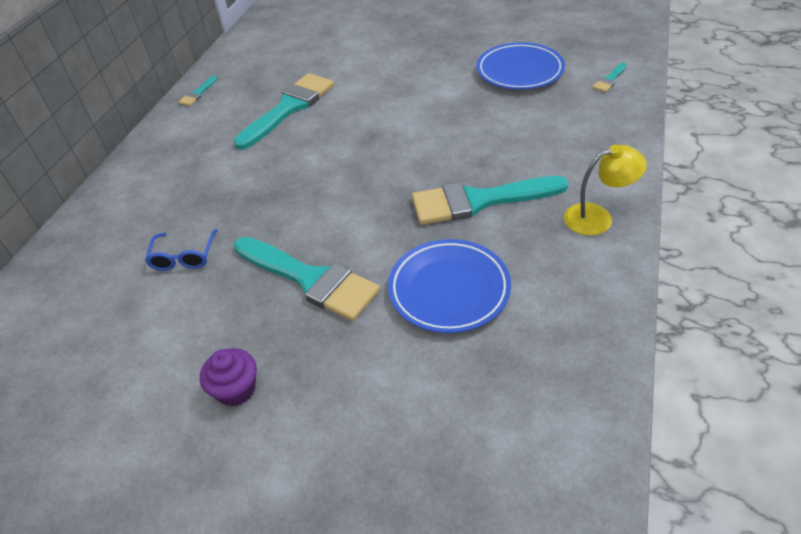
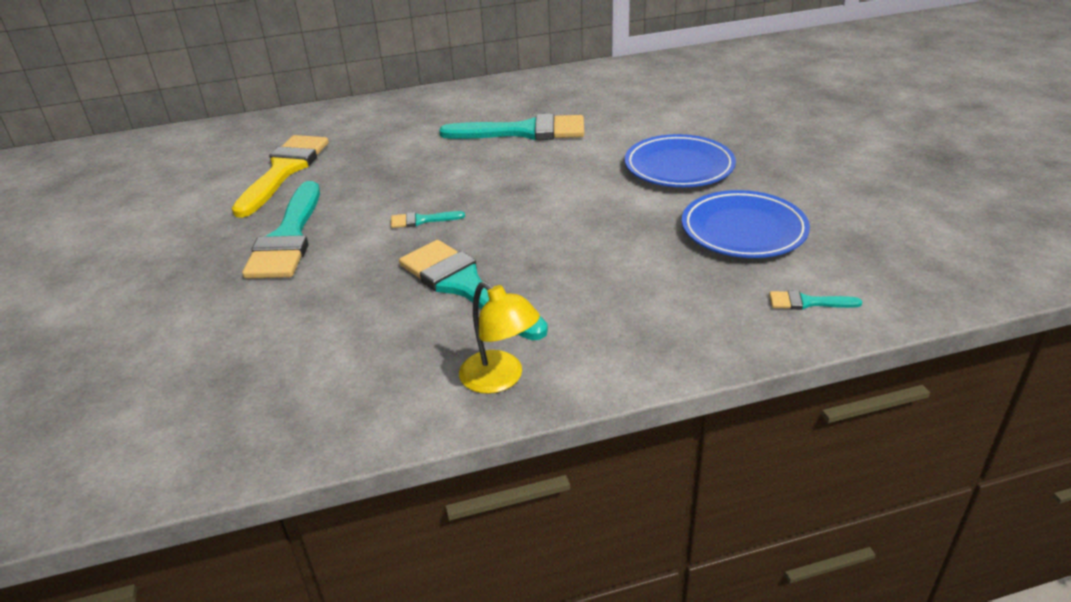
camera: 55 degrees right, 10 degrees down
blue glasses [145,229,218,271] -> yellow brush [232,135,329,218]
turquoise brush [178,75,218,106] -> turquoise brush moved to [391,211,465,228]
purple cupcake [200,348,257,407] -> none
blue plate [388,239,511,333] -> blue plate moved to [625,134,736,187]

